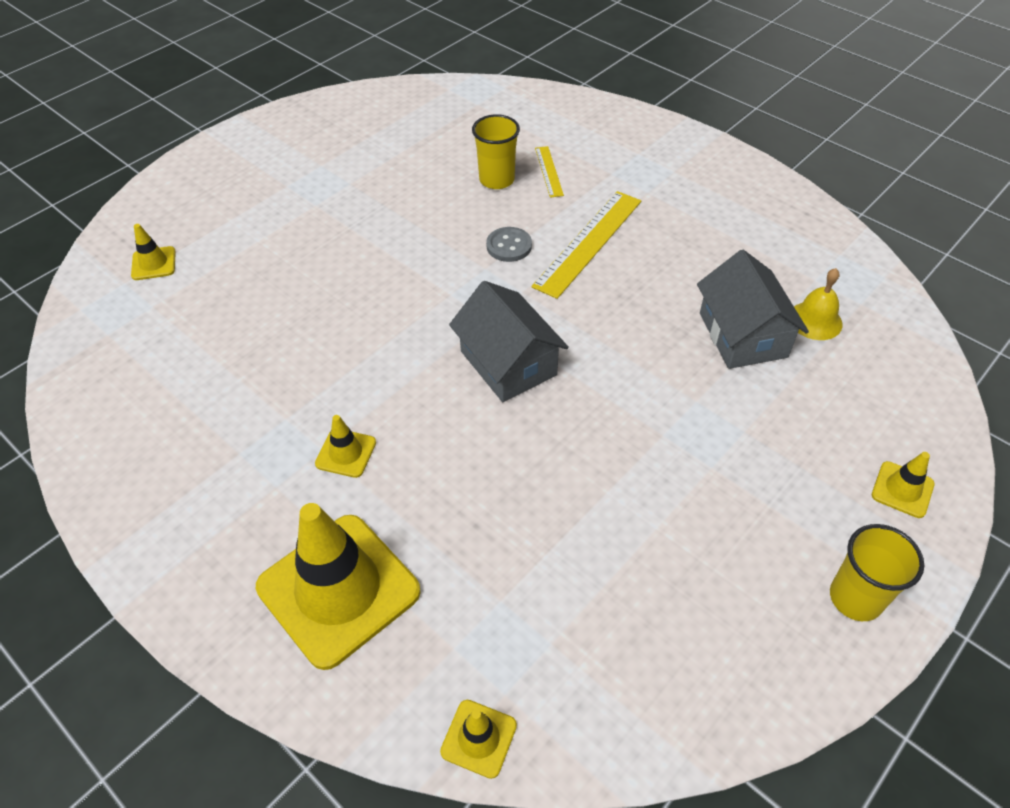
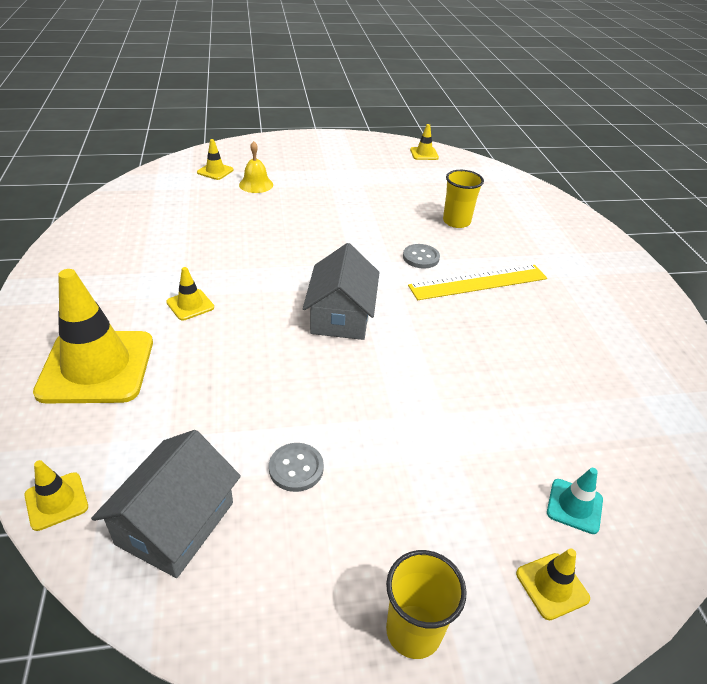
camera: 35 degrees right, 10 degrees down
yellow ruler [535,146,564,198] -> none
grey house [697,250,809,369] -> grey house moved to [91,430,241,578]
yellow bell [794,268,842,340] -> yellow bell moved to [239,141,273,193]
none -> grey button [269,443,324,492]
none -> yellow traffic cone [410,124,439,160]
none -> turquoise traffic cone [547,468,603,534]

